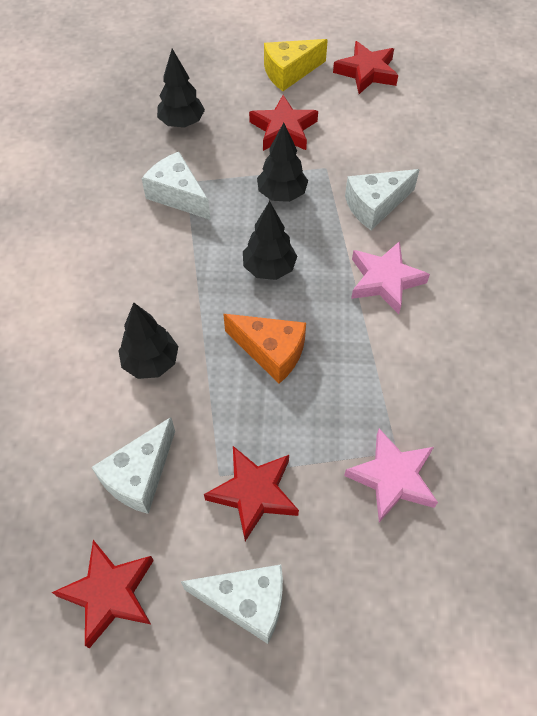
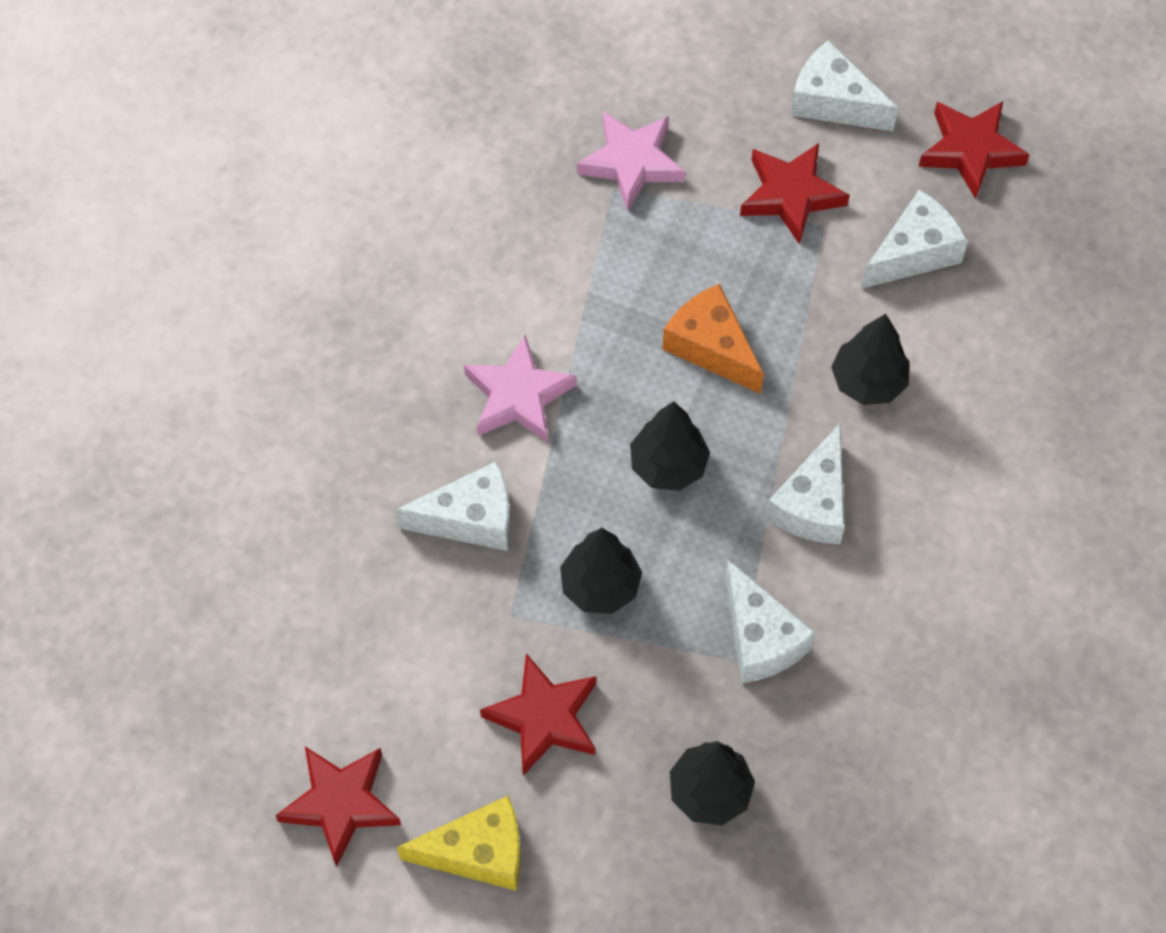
camera: 160 degrees left, 5 degrees up
none -> white cheese [766,423,845,544]

